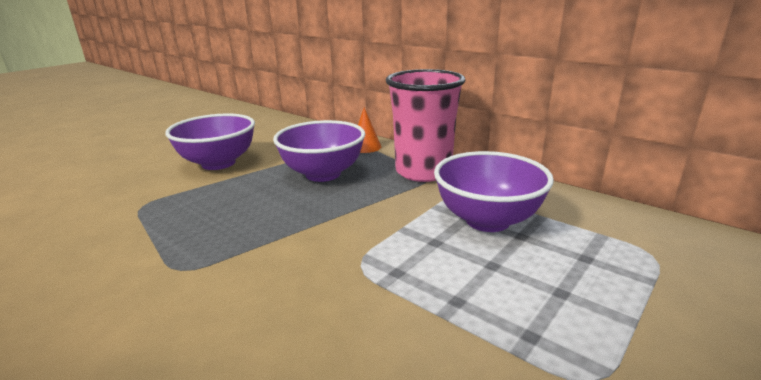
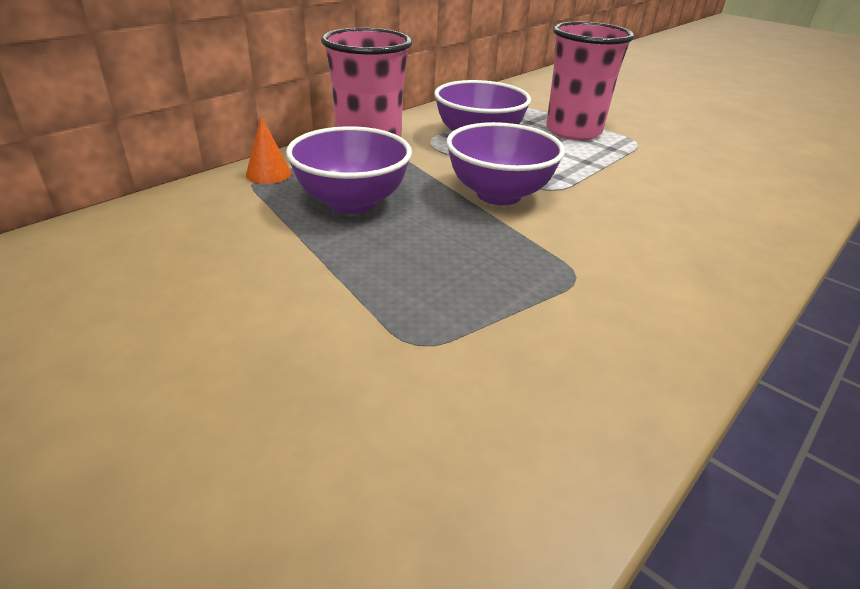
camera: 90 degrees left, 10 degrees up
purple bowl [165,113,255,170] -> purple bowl moved to [446,122,565,205]
none -> pink cup [546,22,634,140]

